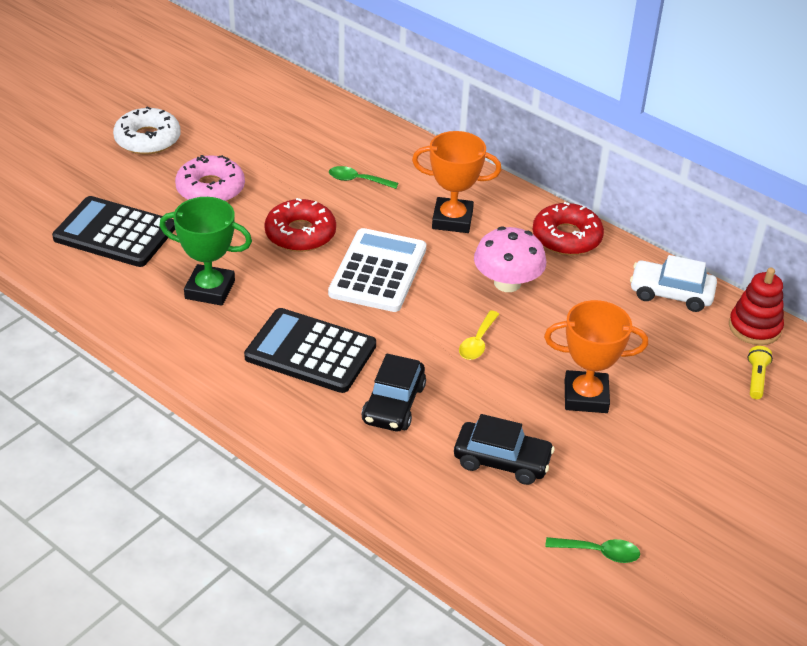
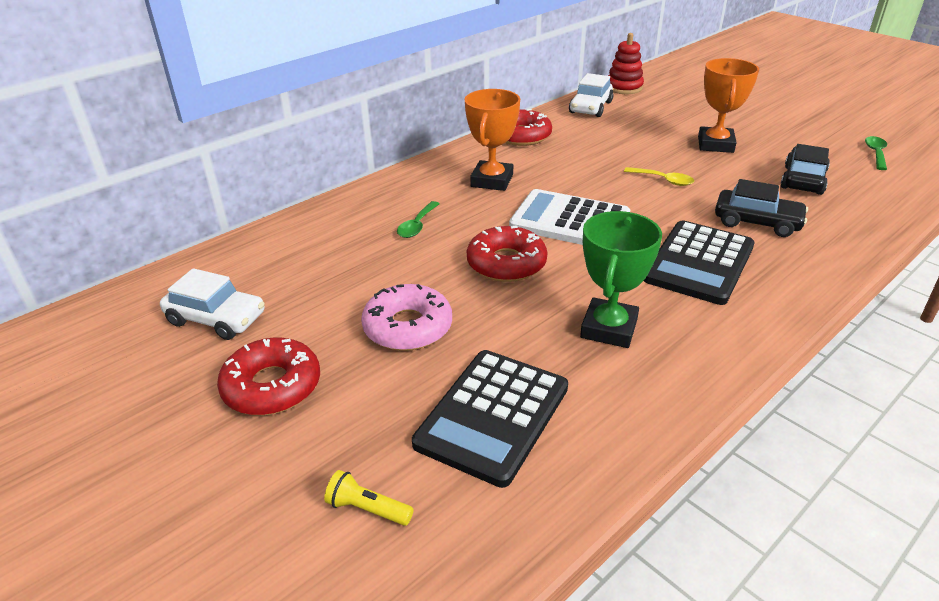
camera: 80 degrees left, 5 degrees down
white donut [113,106,180,155] -> red donut [217,338,320,415]
pink mushroom [474,226,546,292] -> none
yellow flashlight [747,346,773,399] -> yellow flashlight moved to [324,470,414,526]
none -> white car [160,268,265,340]

